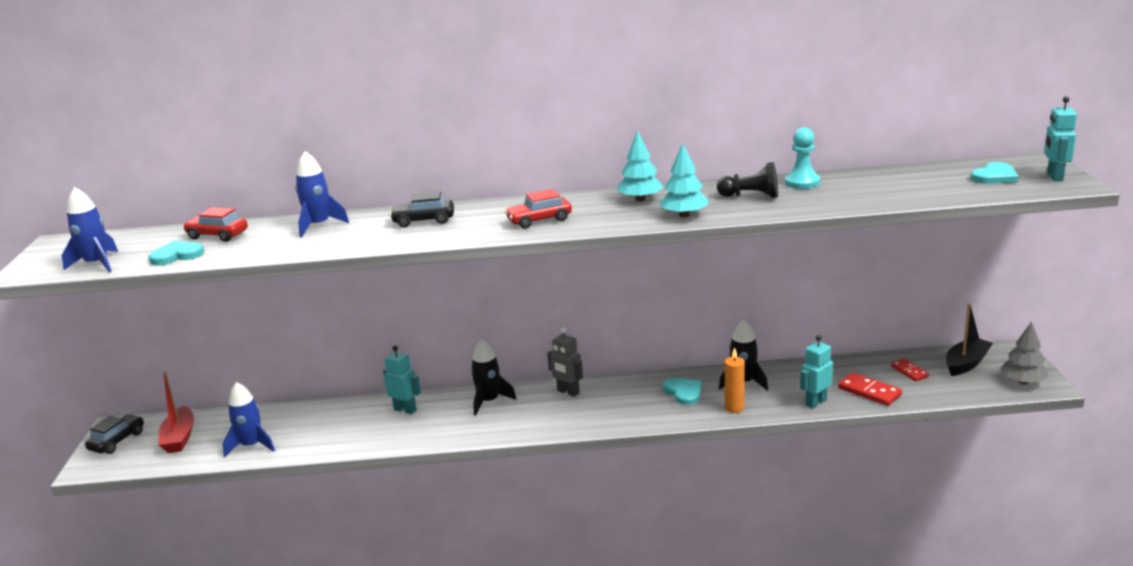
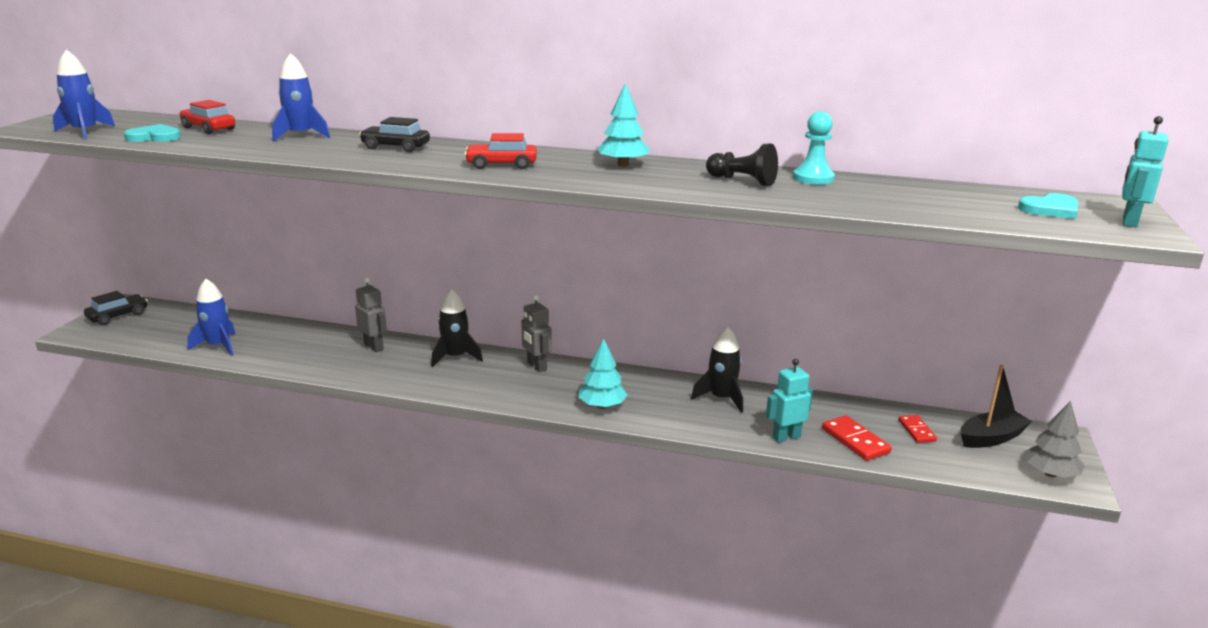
camera: 15 degrees right, 0 degrees up
red boat [158,372,194,453] -> none
turquoise robot [383,346,421,414] -> grey robot [355,277,387,352]
turquoise tree [659,143,708,217] -> turquoise tree moved to [578,338,627,409]
turquoise heart [663,378,702,405] -> none
orange candle [725,347,745,413] -> none

